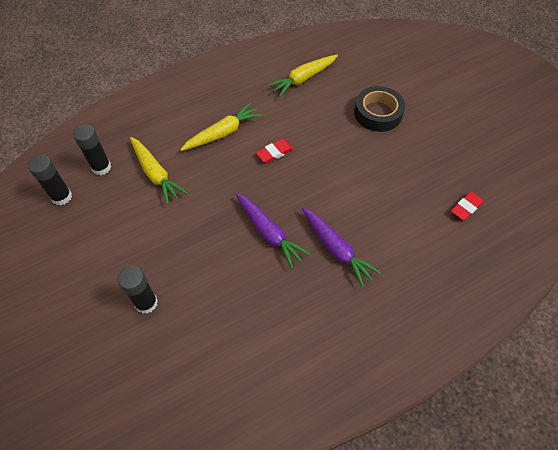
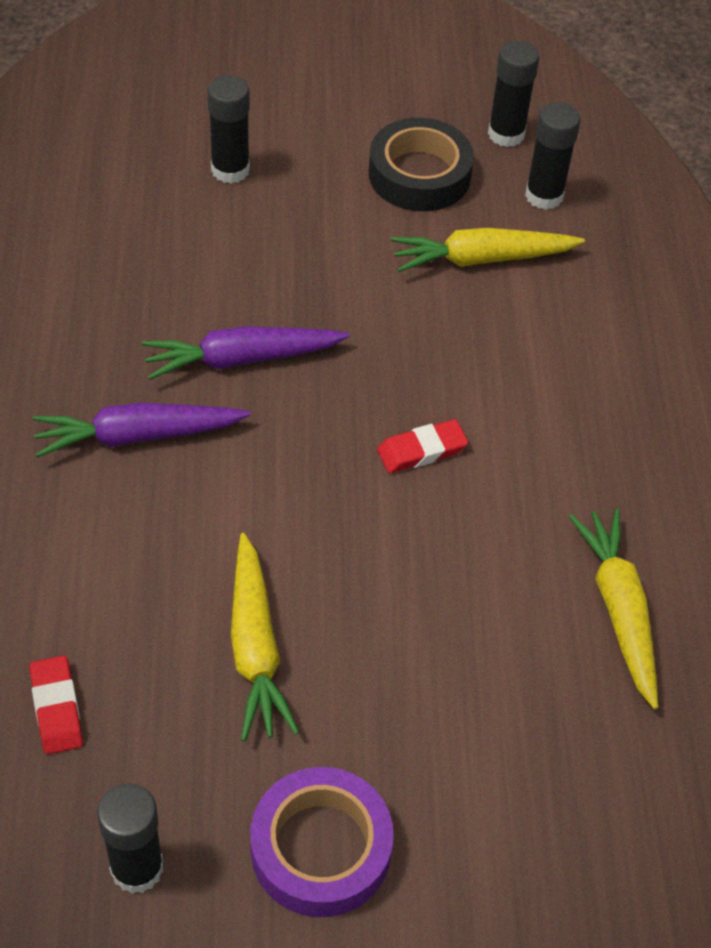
camera: 115 degrees right, 5 degrees down
yellow carrot [180,103,262,151] -> yellow carrot moved to [231,533,300,741]
red eraser [256,139,293,163] -> red eraser turned 75 degrees clockwise [377,419,468,473]
black tape [354,86,405,132] -> black tape moved to [369,118,474,211]
none -> black glue stick [97,783,164,894]
none -> purple tape [251,767,394,917]

